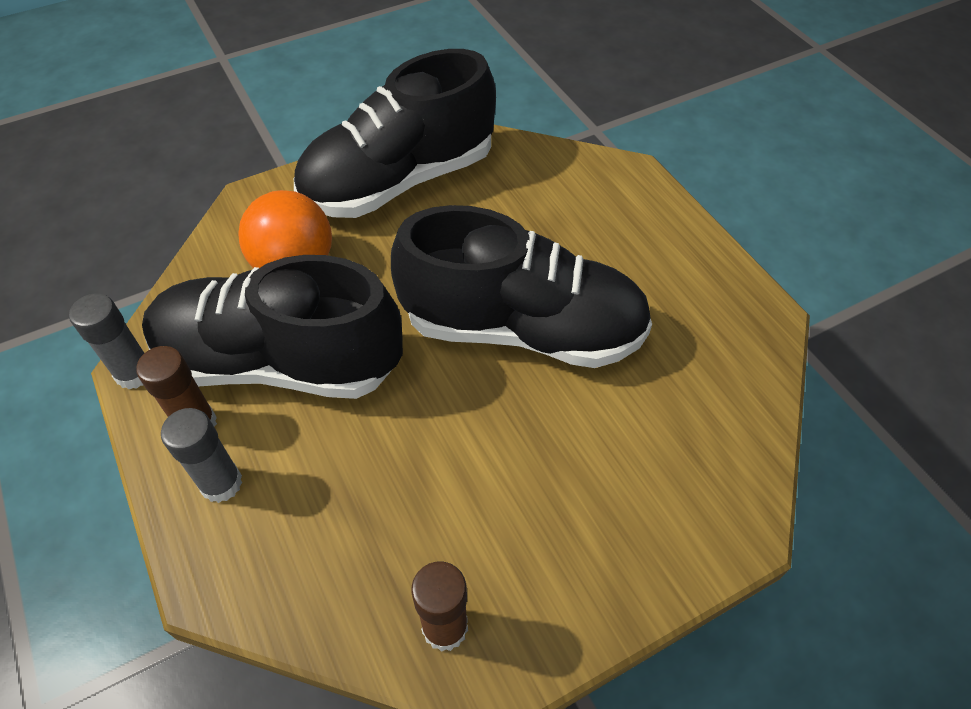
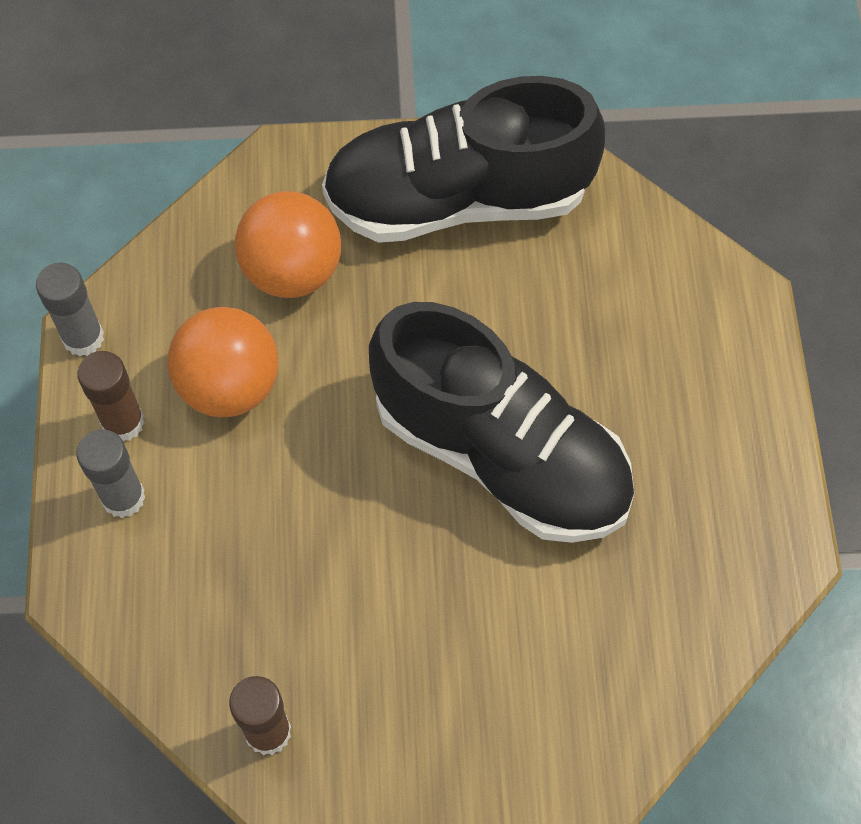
camera: 25 degrees right, 10 degrees up
black shoe [142,255,403,399] -> orange ball [167,307,279,417]

